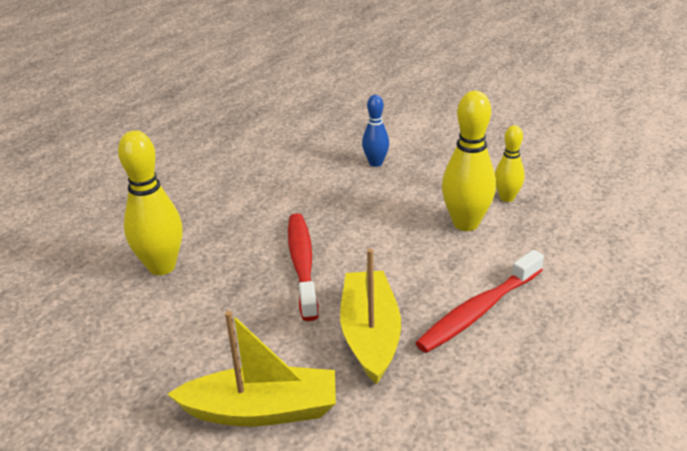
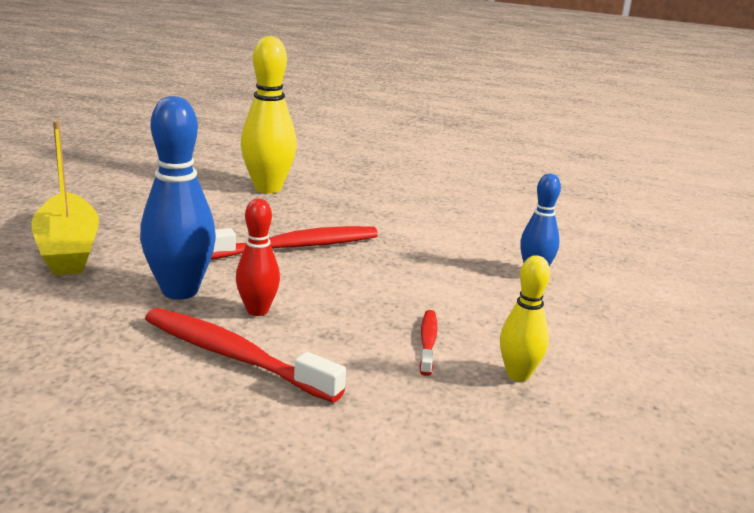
camera: 70 degrees right, 10 degrees down
yellow boat [340,248,401,384] -> blue bowling pin [140,96,216,300]
yellow bowling pin [442,91,496,231] -> red toothbrush [420,310,438,376]
none -> red bowling pin [236,199,280,316]

